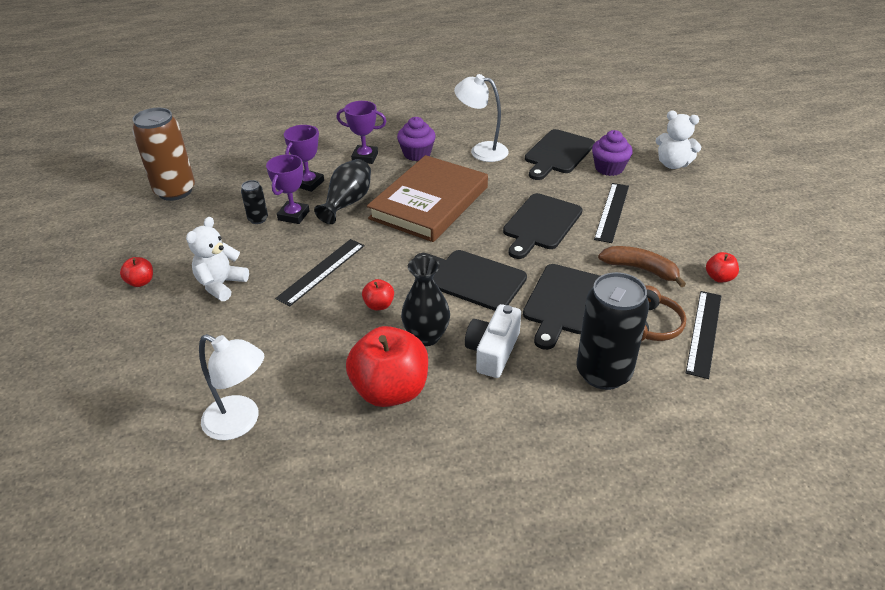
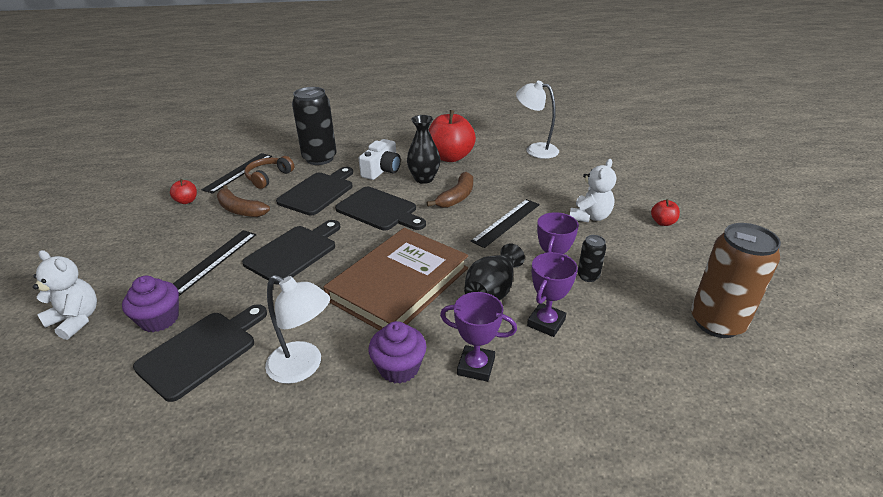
camera: 175 degrees left, 5 degrees down
red apple [362,279,394,310] -> brown banana [427,172,473,208]

